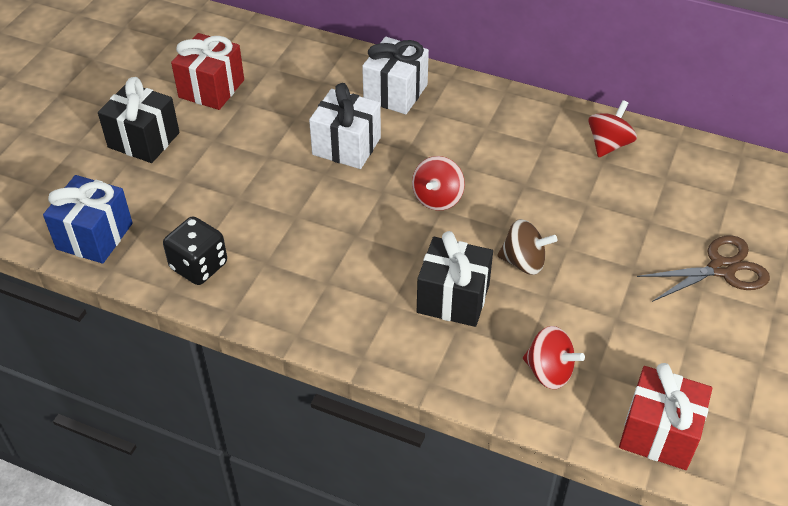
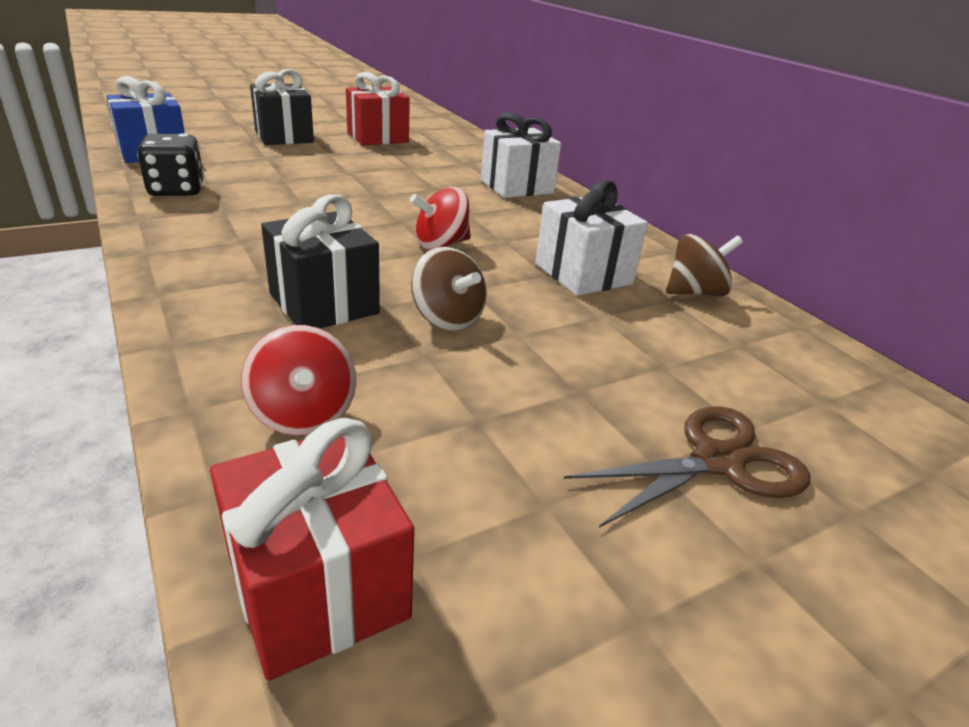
camera: 35 degrees right, 15 degrees down
white gift [309,83,381,169] -> white gift moved to [535,180,648,296]
red spinning top [588,100,637,157] -> brown spinning top [666,234,743,296]
brown scissors [637,235,770,302] -> brown scissors turned 45 degrees counterclockwise [564,406,811,528]

